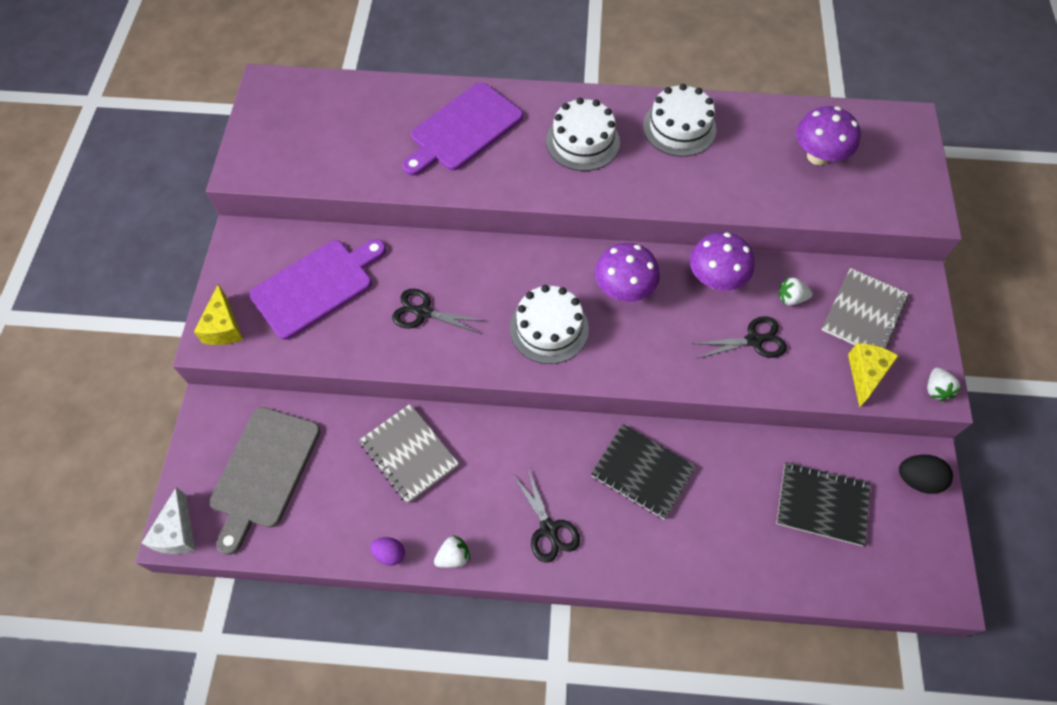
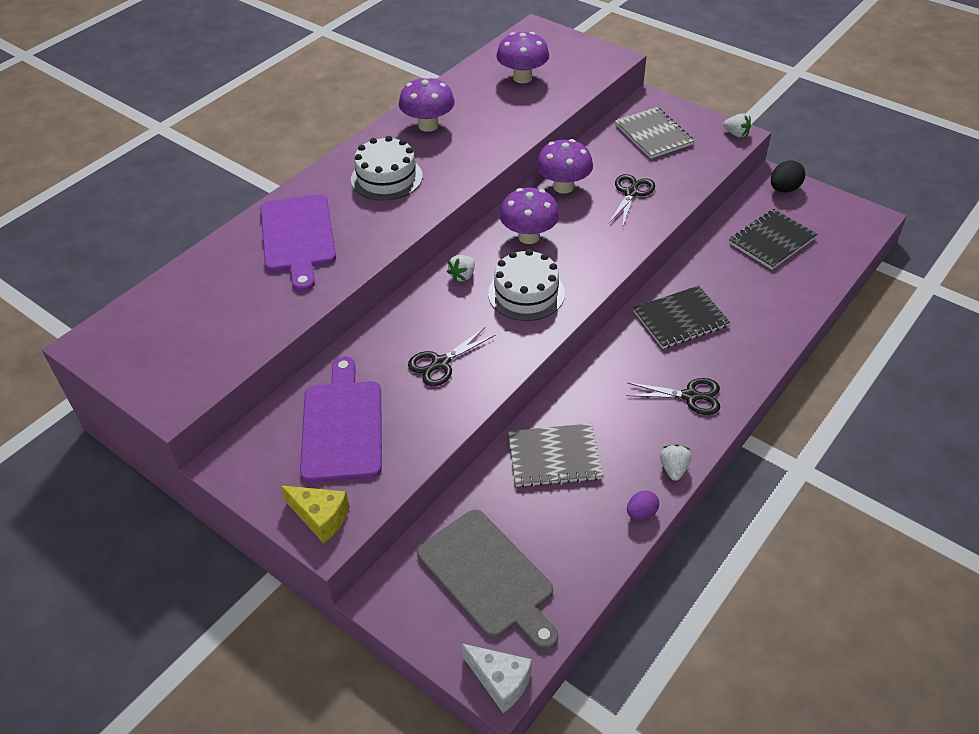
camera: 55 degrees left, 15 degrees down
white cake [643,84,717,157] -> purple mushroom [399,76,455,132]
white strawberry [779,277,813,306] -> white strawberry moved to [447,255,475,282]
yellow cheese [848,343,898,407] -> none

